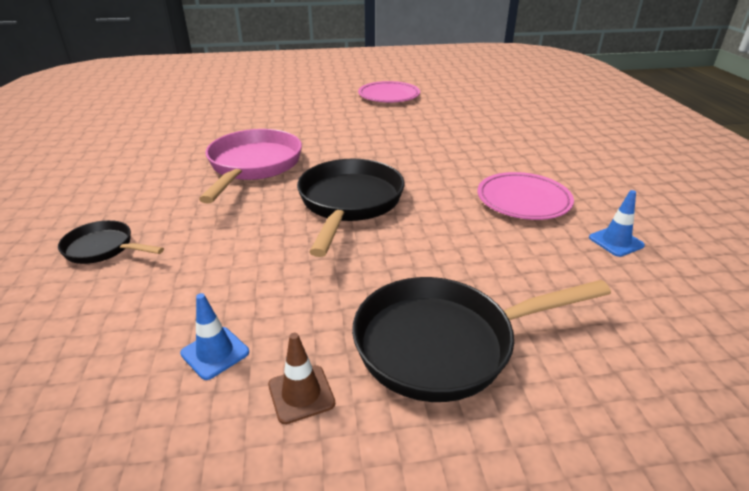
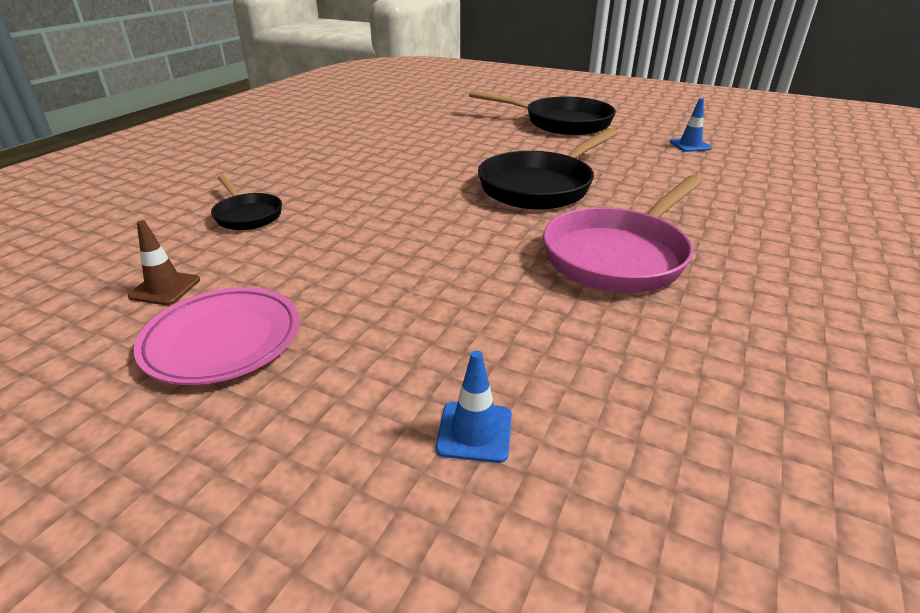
camera: 145 degrees left, 0 degrees up
black pan [58,220,164,264] -> black pan moved to [211,175,282,230]
brown traffic cone [268,333,335,424] -> brown traffic cone moved to [128,220,200,305]
pink plate [478,172,574,220] -> none
blue traffic cone [589,190,645,257] -> blue traffic cone moved to [436,351,512,463]

